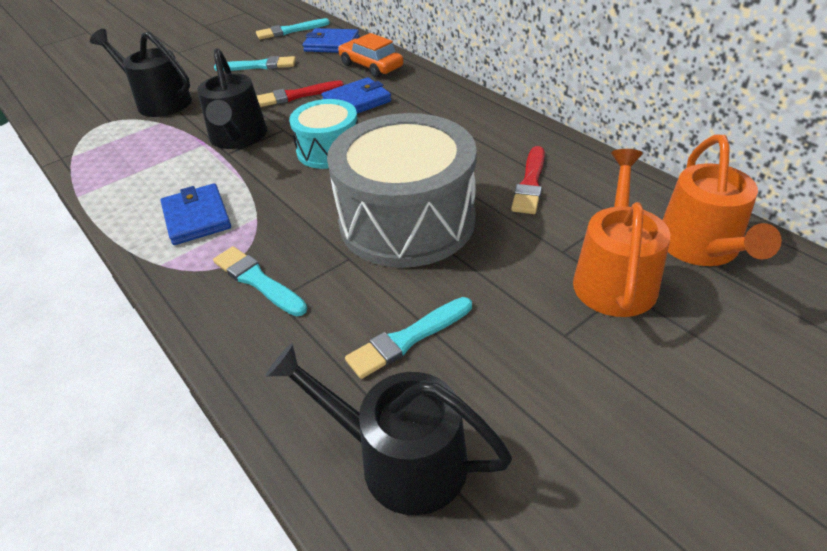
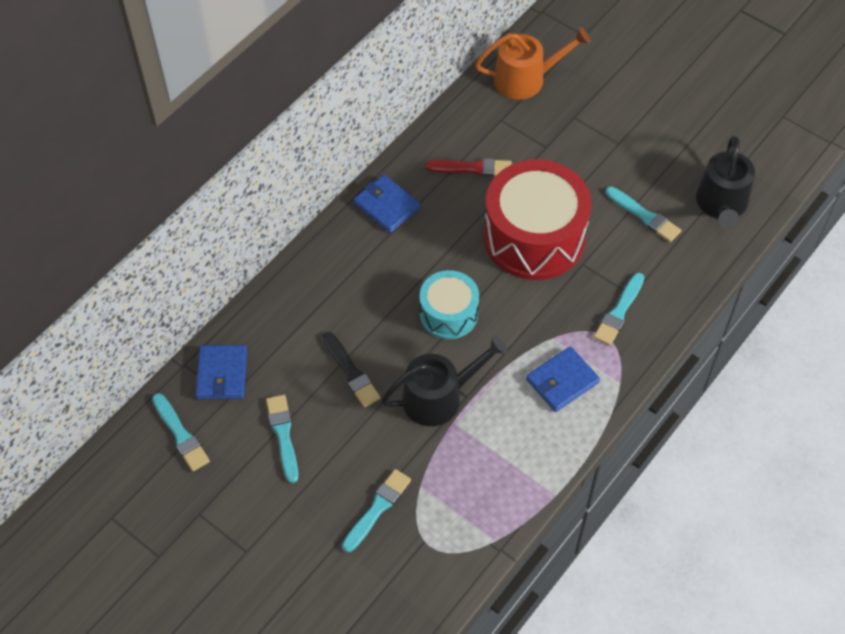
camera: 105 degrees left, 15 degrees up
black watering can [90,29,192,117] -> turquoise brush [342,469,411,553]
red brush [257,80,344,107] -> black brush [323,332,381,408]
blue wallet [322,77,391,114] -> blue wallet moved to [354,175,421,233]
grey drum [327,113,477,268] -> red drum [484,159,592,280]
orange car [338,33,403,78] -> none
orange watering can [573,149,670,317] -> none

